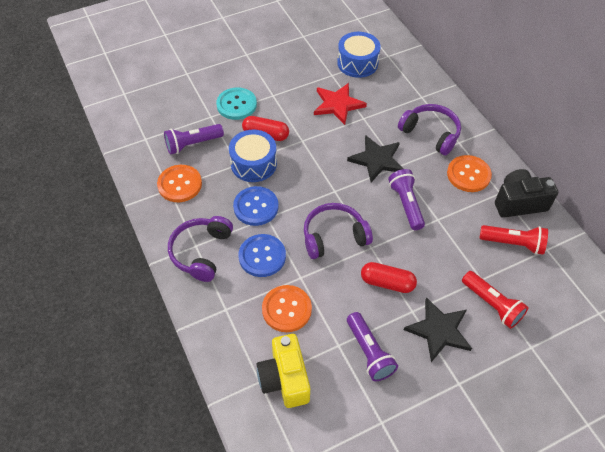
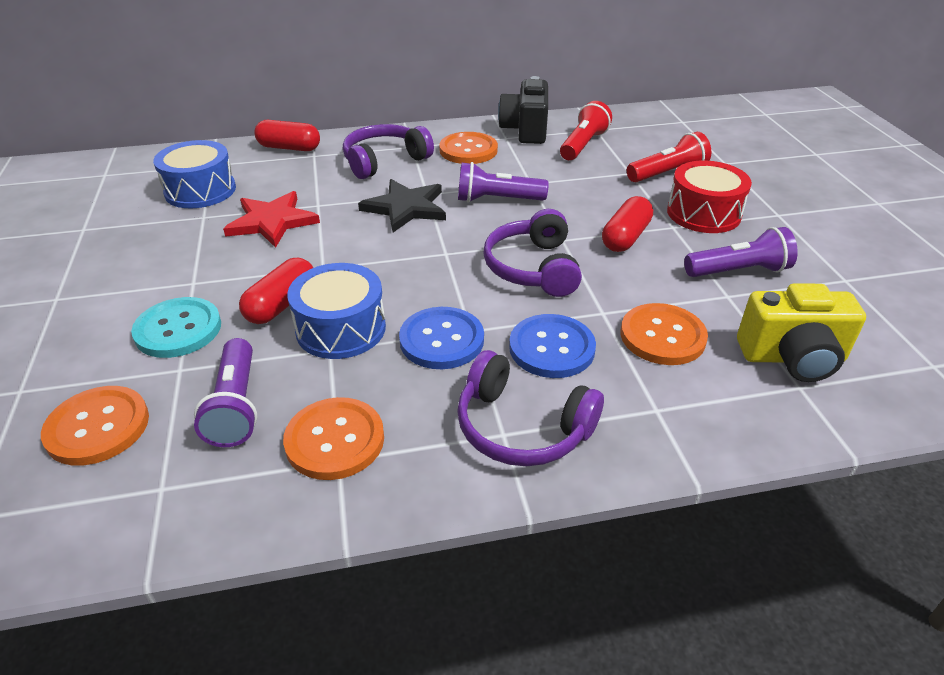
camera: 75 degrees left, 15 degrees down
black star [404,297,472,362] -> red drum [667,161,752,233]
none -> orange button [41,386,149,466]
none -> red capsule [254,120,320,151]

